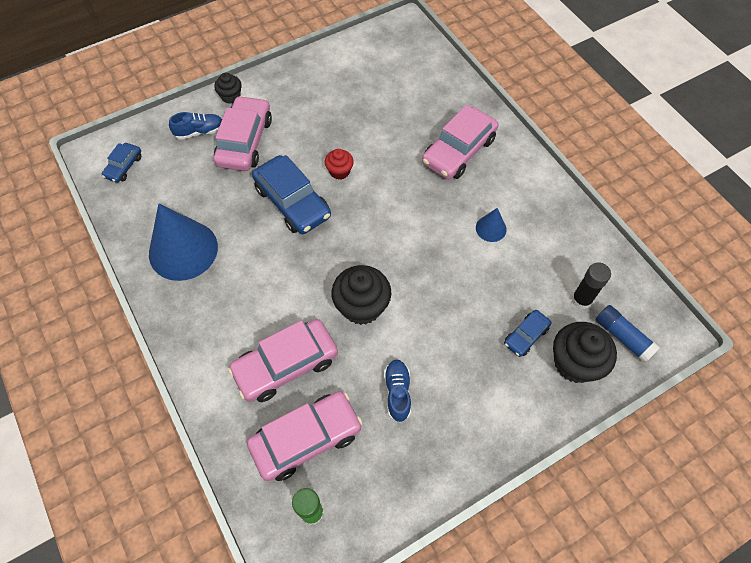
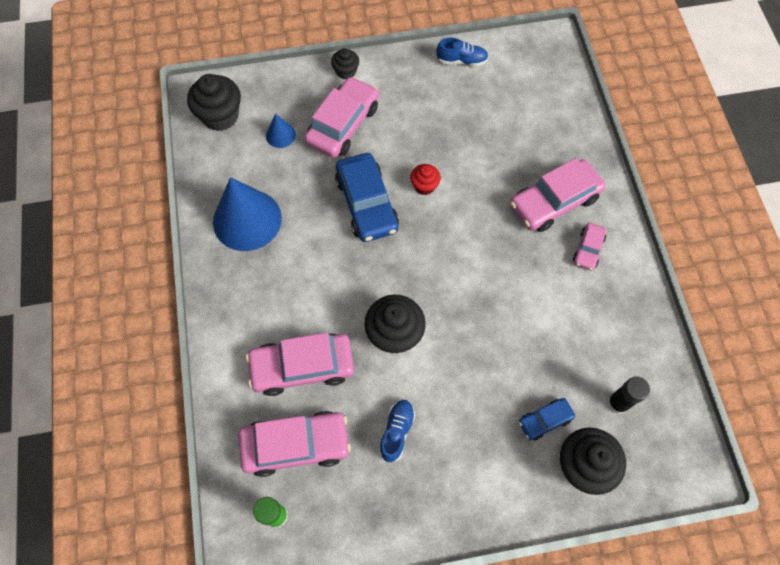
camera: 20 degrees right, 5 degrees up
blue car [102,143,141,183] -> black cupcake [187,74,241,131]
blue shoe [169,112,222,140] -> blue shoe moved to [436,38,488,66]
blue cone [476,208,507,242] -> blue cone moved to [266,114,296,148]
blue glue stick [595,305,660,363] -> none
none -> pink car [573,223,606,271]

